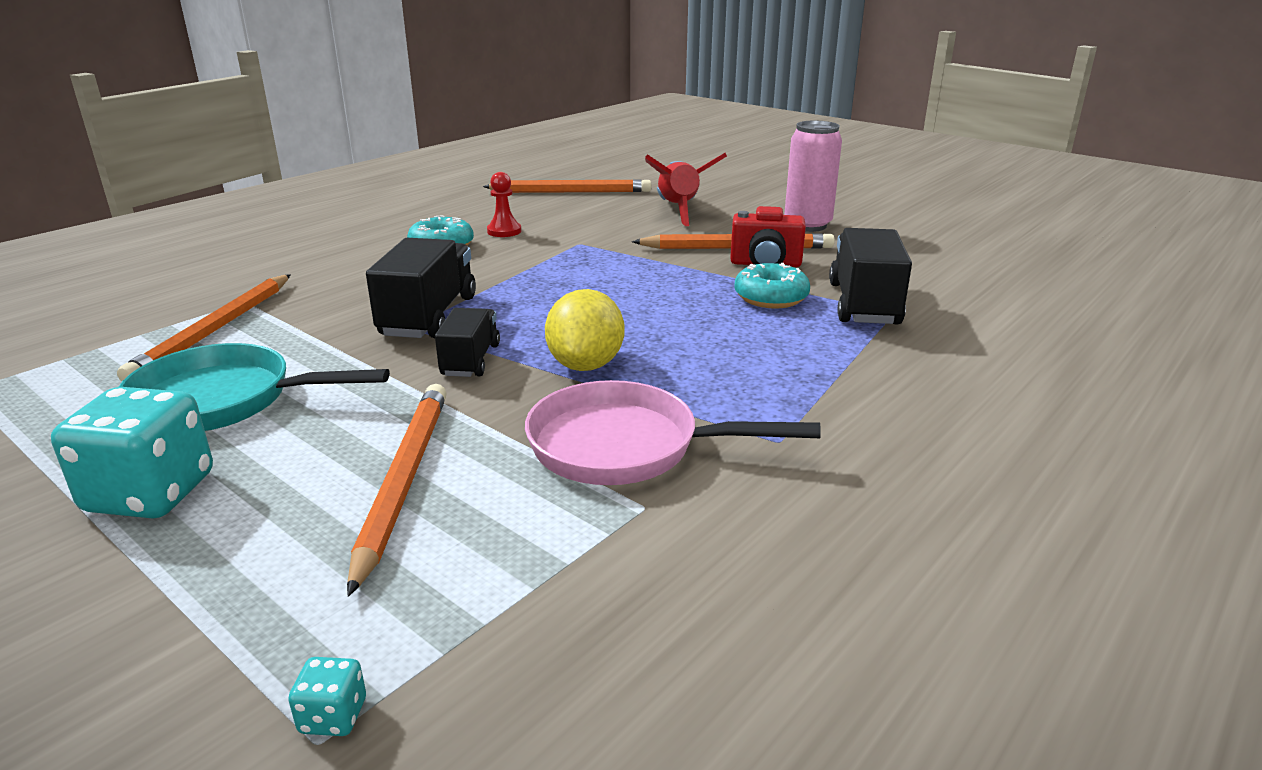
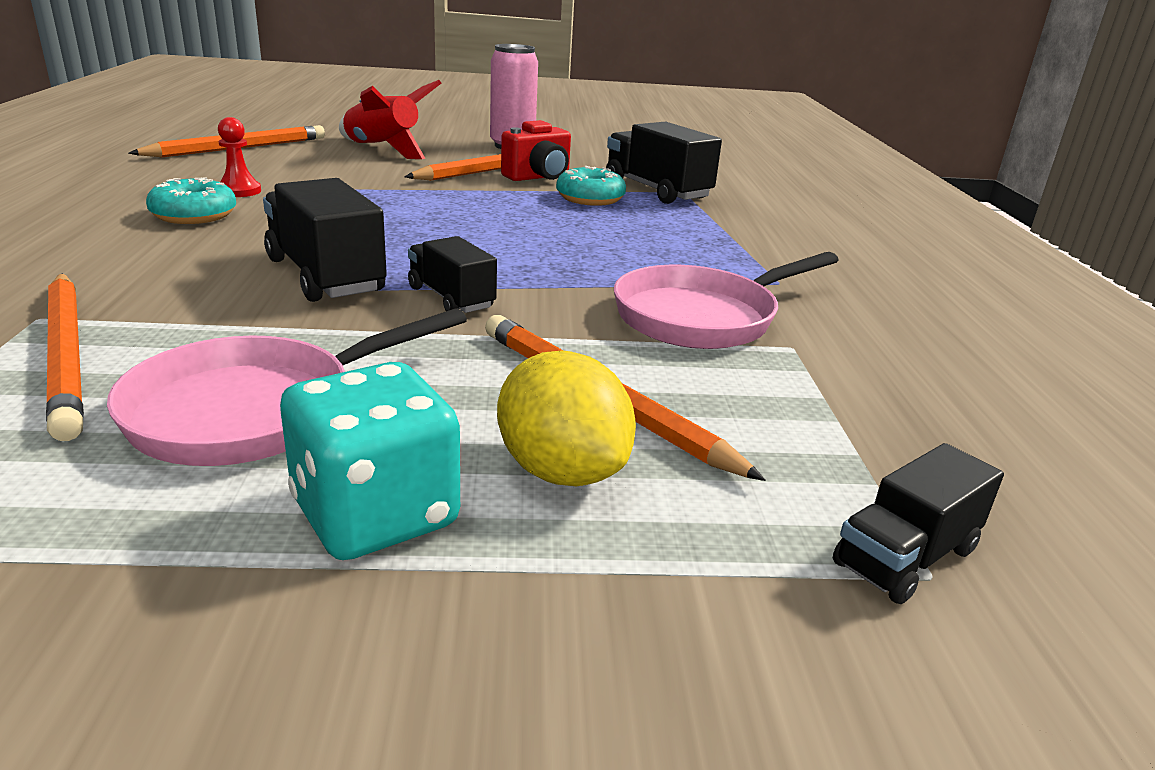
camera: 45 degrees left, 0 degrees up
turquoise pan [119,343,390,431] -> pink pan [107,308,467,466]
turquoise dice [288,657,366,736] -> black truck [833,443,1004,604]
yellow lemon [545,289,625,371] -> yellow lemon moved to [497,351,636,486]

